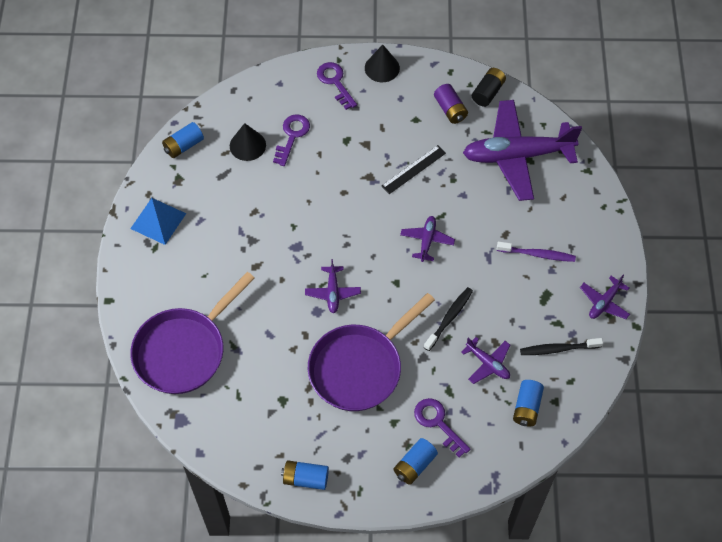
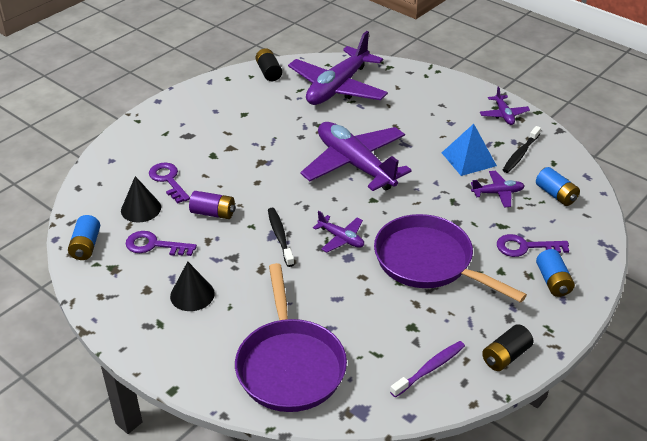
camera: 50 degrees left, 20 degrees down
blue pyramid [130,198,186,245] -> blue pyramid moved to [442,124,497,176]
blue battery [281,460,329,490] -> black battery [482,324,534,371]
purple pan [308,293,435,411] -> purple pan turned 135 degrees clockwise [374,214,527,303]
purple key [317,62,357,110] -> purple key moved to [126,231,197,256]
black cone [365,45,400,82] -> black cone moved to [170,261,215,311]
black ruler [381,145,446,194] -> none
purple plane [400,216,455,262] -> purple plane [300,122,412,191], size x2.25
black toothbrush [424,287,473,351] -> black toothbrush moved to [268,208,294,267]
purple battery [434,84,468,124] -> purple battery moved to [189,191,235,219]
purple toothbrush [497,242,576,262] -> purple toothbrush moved to [390,341,465,398]

